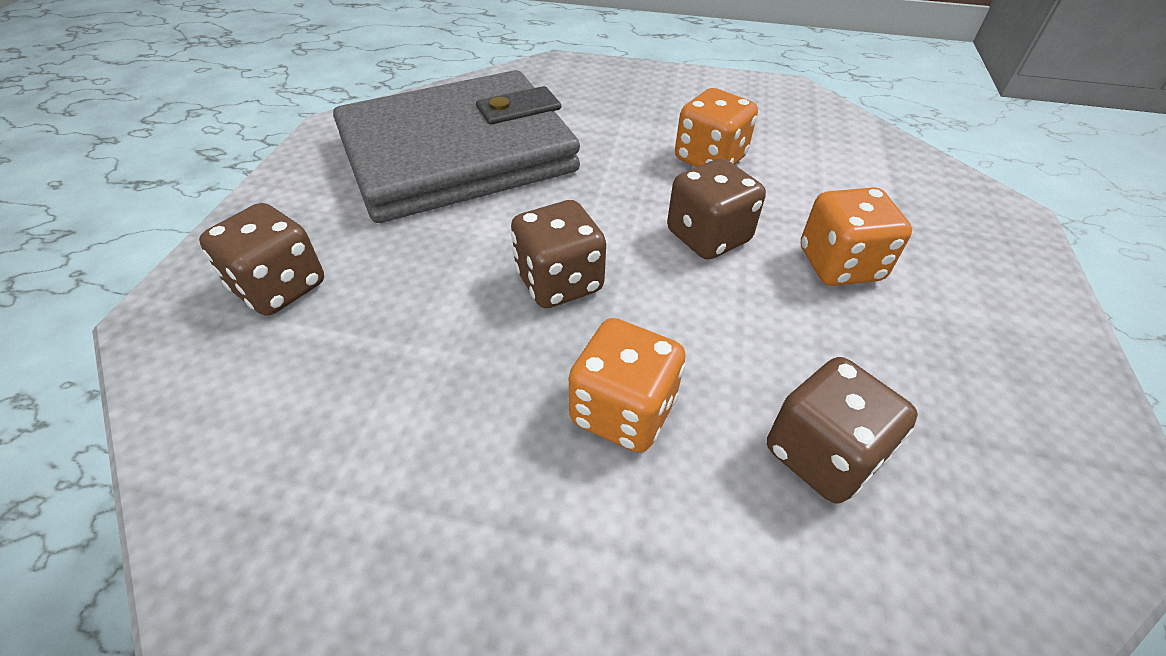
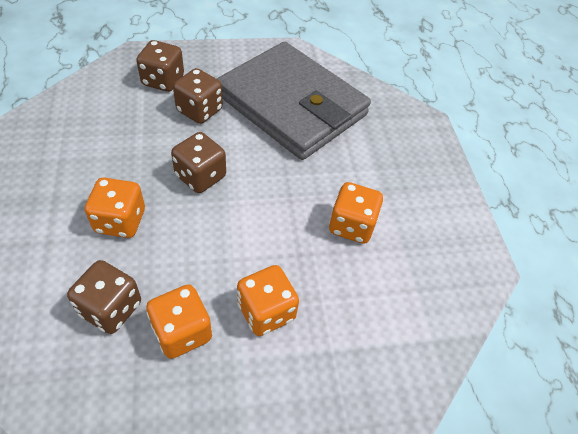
camera: 65 degrees right, 5 degrees up
brown dice [667,158,766,260] -> brown dice moved to [173,68,223,124]
none -> orange dice [146,284,212,359]

